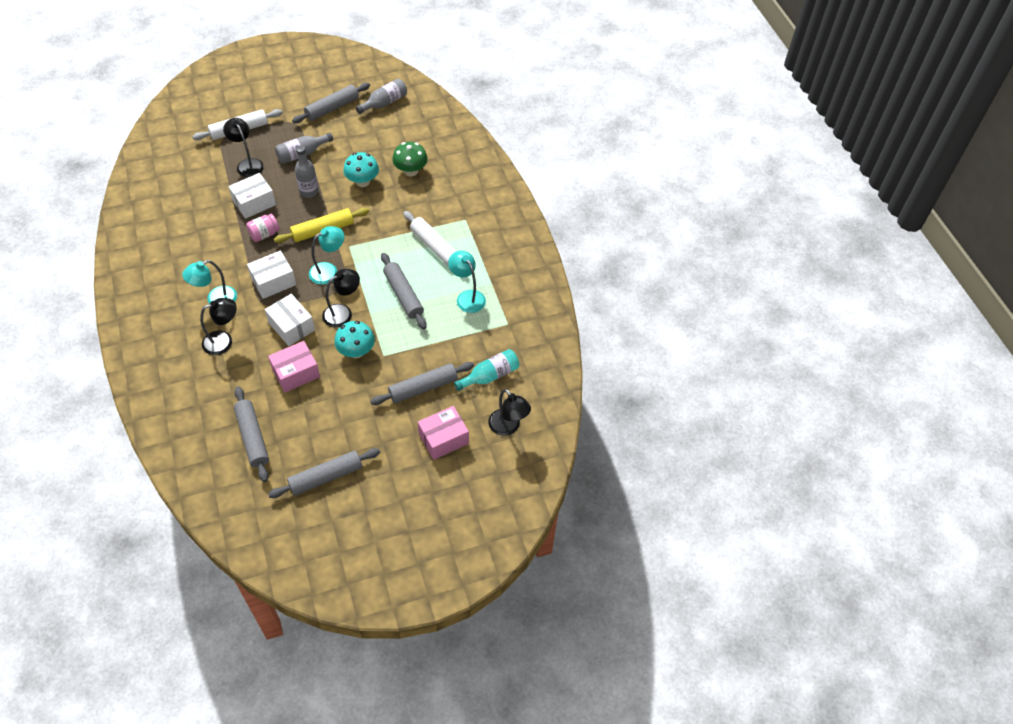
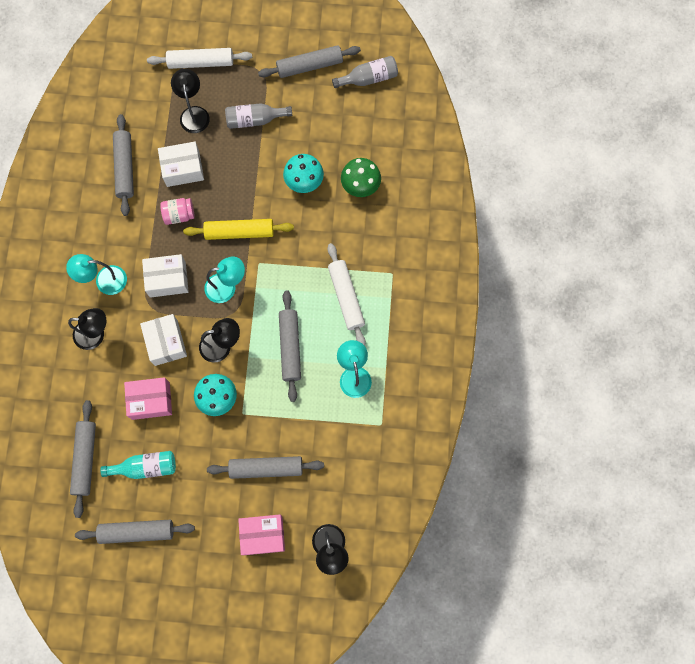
camera: 25 degrees right, 20 degrees up
grey bottle [295,146,319,198] -> none
turquoise bottle [454,349,519,391] -> turquoise bottle moved to [100,451,176,479]
none -> grey rolling pin [113,114,134,216]

